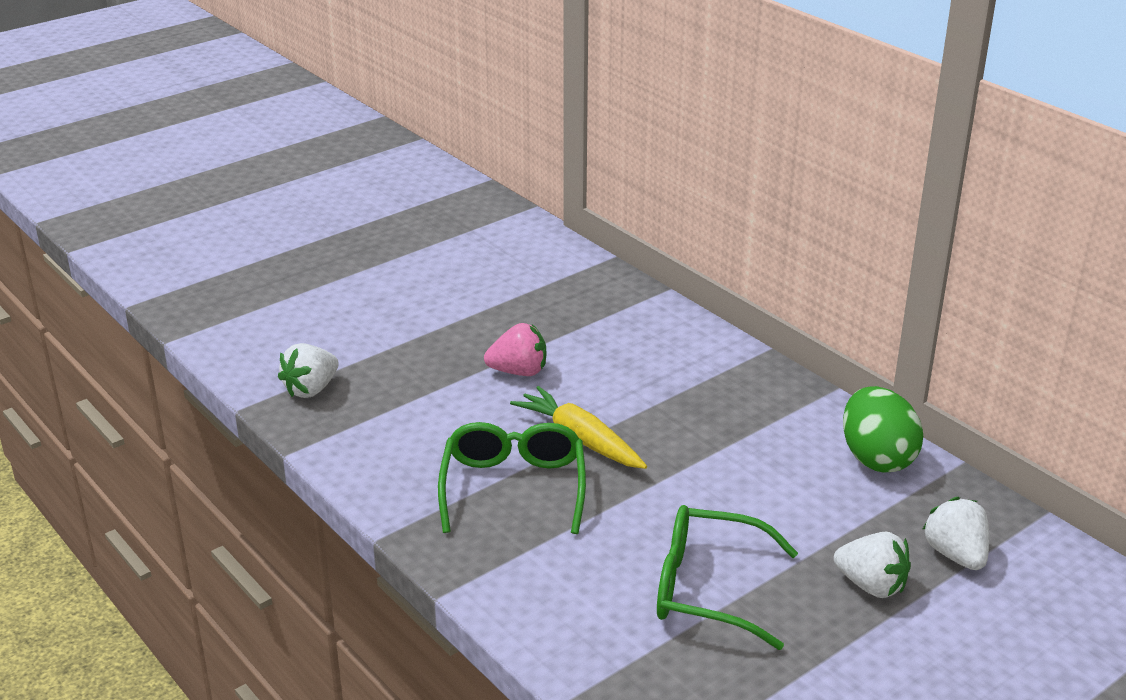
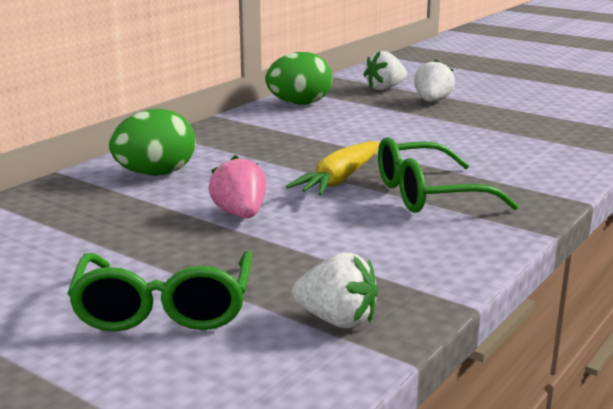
camera: 105 degrees left, 10 degrees down
green glasses [657,505,798,650] -> green glasses moved to [67,251,252,331]
none -> green egg [109,109,195,176]

